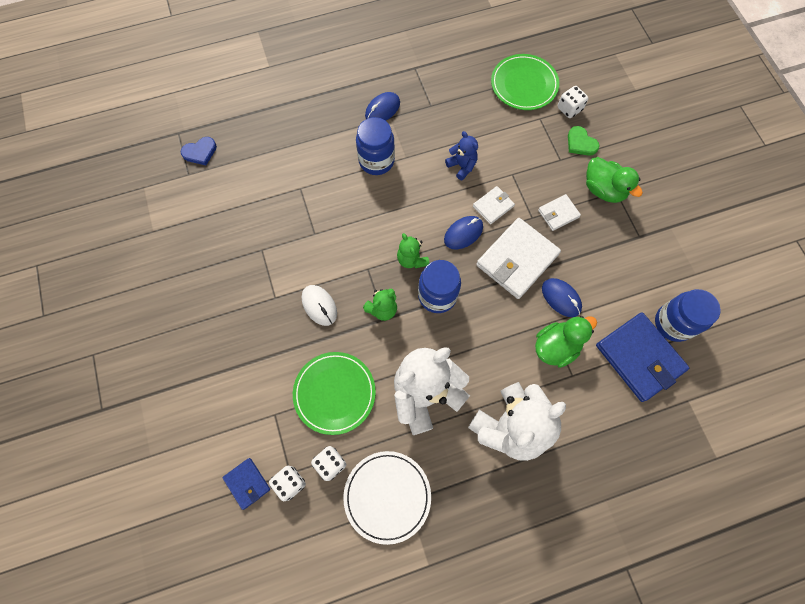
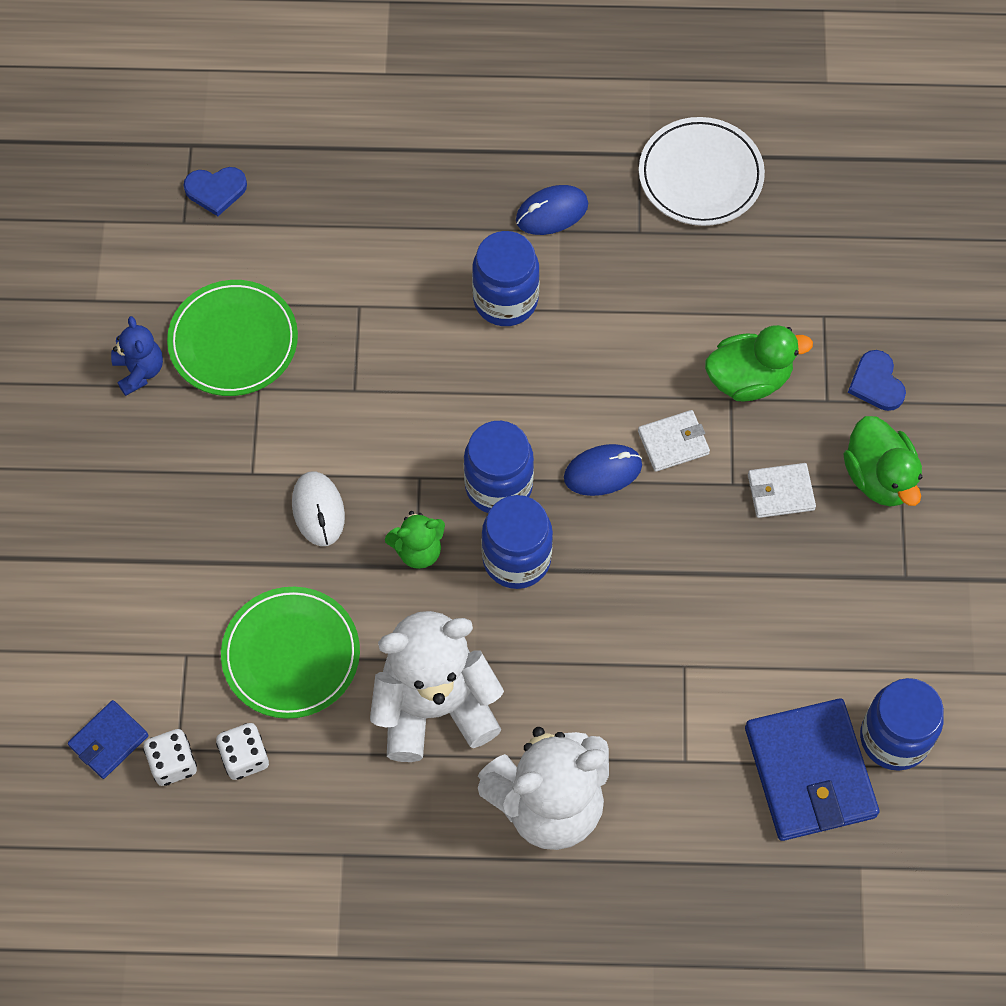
camera: 20 degrees right, 5 degrees down
blue wallet [222,458,270,510] -> blue wallet turned 60 degrees clockwise [68,700,149,779]
white plate [343,451,431,545] -> white plate moved to [639,117,765,226]
green teddy bear [397,233,429,268] -> blue jar [464,421,534,513]
blue teddy bear [445,131,478,181] -> blue teddy bear moved to [111,316,163,396]
white wallet [476,218,561,299] -> none
green plate [491,54,559,110] -> green plate moved to [167,280,298,396]
green duck [535,316,597,368] -> green duck moved to [705,325,813,401]
blue mouse [542,278,582,317] -> none
white dice [558,86,588,118] -> none
green heart [568,126,599,156] -> blue heart [848,350,906,411]

